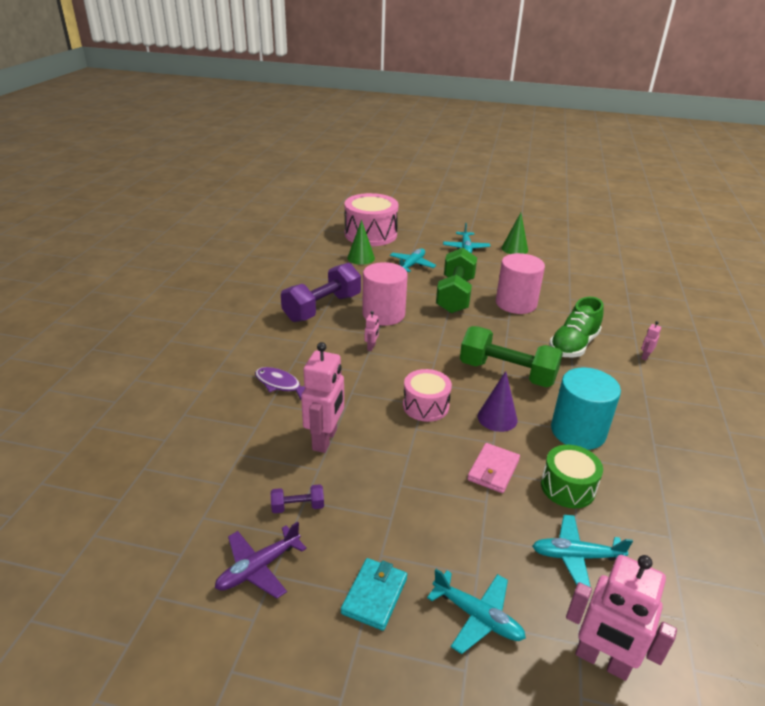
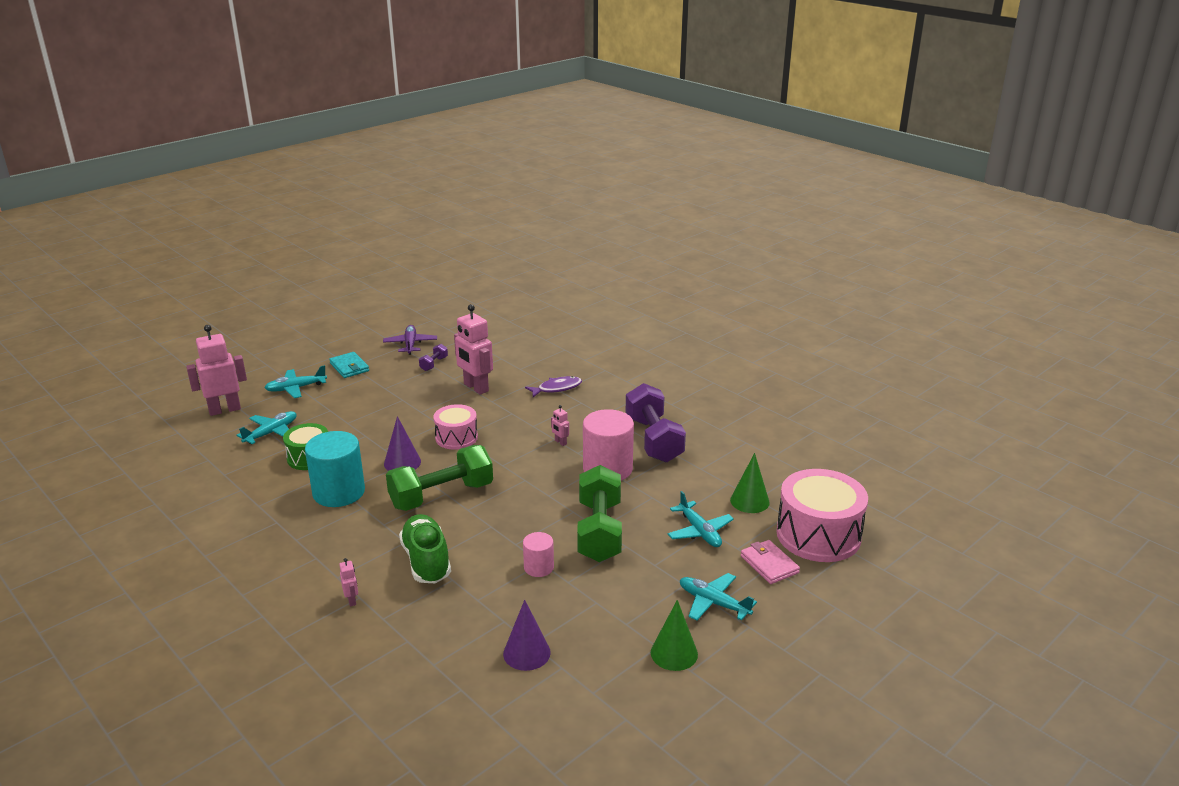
camera: 125 degrees right, 5 degrees down
green dumbbell [436,248,477,314] -> green dumbbell turned 45 degrees clockwise [577,465,622,562]
pink wallet [467,443,520,493] -> pink wallet moved to [741,540,800,584]
pink cylinder [496,253,545,314] -> pink cylinder [523,532,554,577], size x0.53
none -> purple cone [503,600,551,671]

